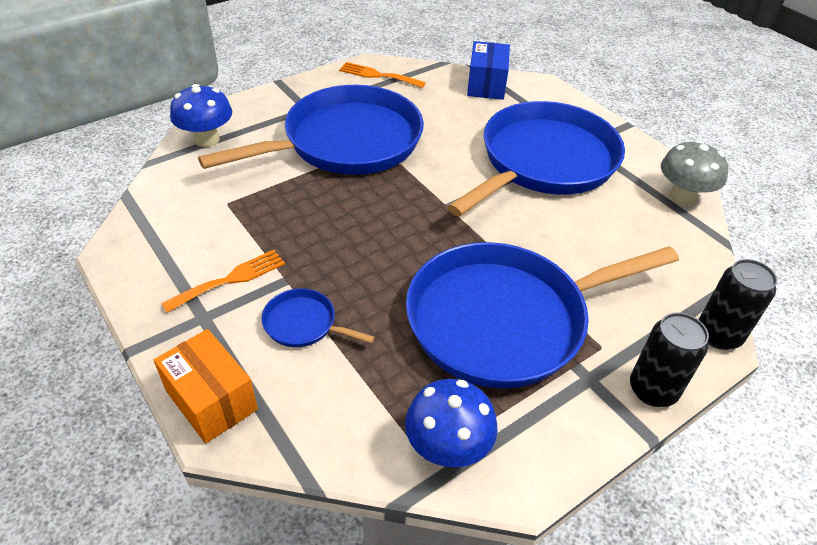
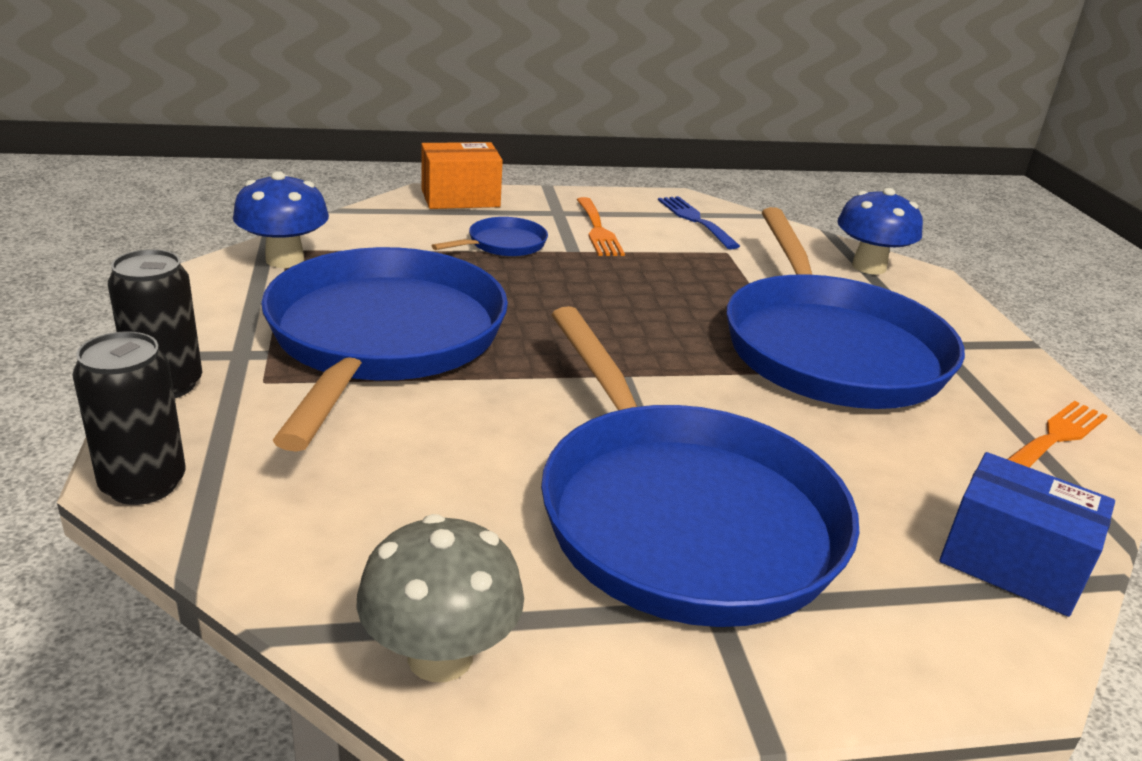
camera: 115 degrees right, 15 degrees down
none -> blue fork [658,196,740,249]

